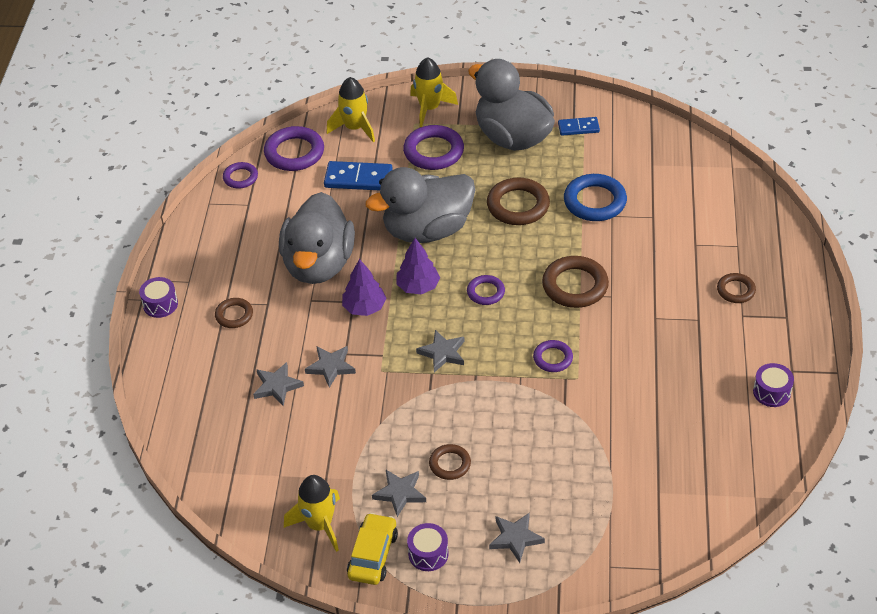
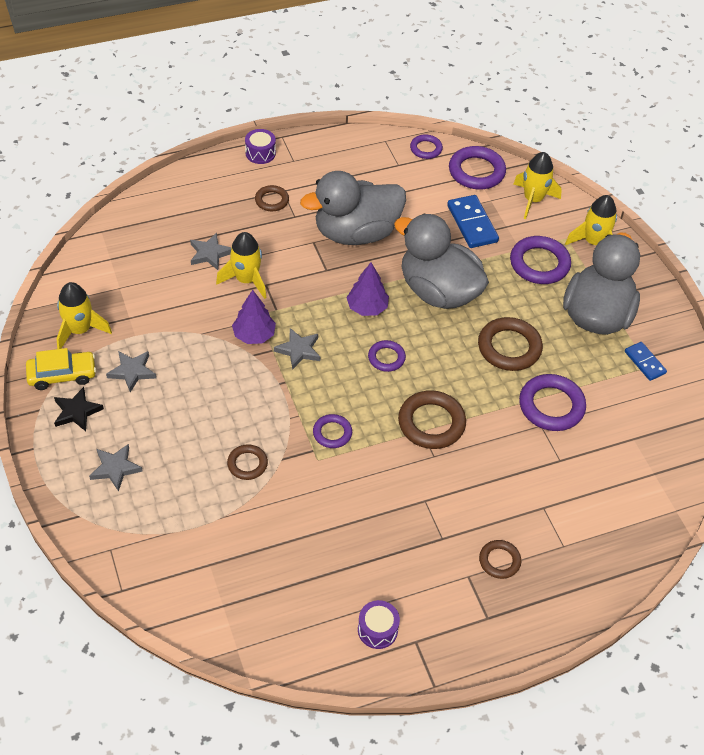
camera: 60 degrees right, 5 degrees up
grey star [305,346,356,388] -> yellow rocket [216,232,266,299]
purple tree [342,259,387,316] -> purple tree moved to [232,290,276,344]
purple drum [407,523,449,571] -> black star [54,387,104,431]
brown ring [429,444,471,480] -> brown ring moved to [227,444,268,480]
blue ring [564,174,627,221] -> purple ring [519,374,586,431]

